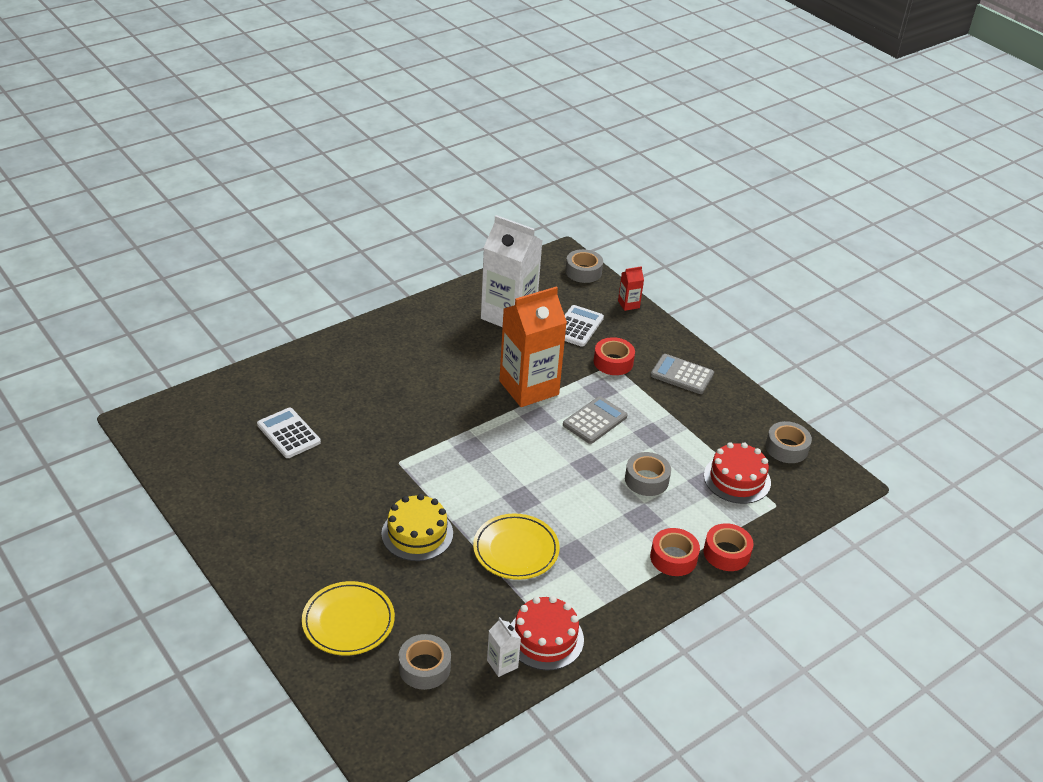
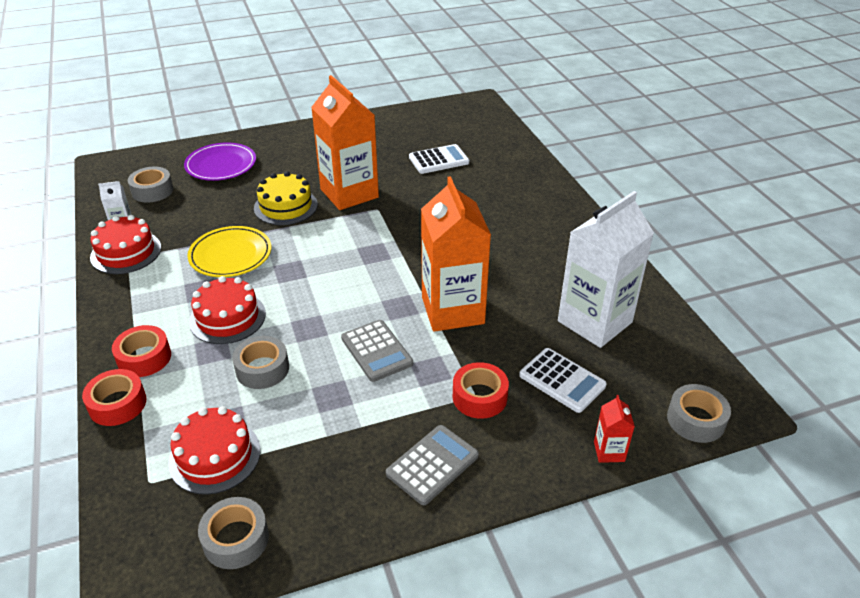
camera: 110 degrees right, 0 degrees up
yellow plate [302,581,395,656] -> purple plate [184,142,256,181]
none -> red cake [189,276,266,344]
none -> orange carton [311,75,379,210]

